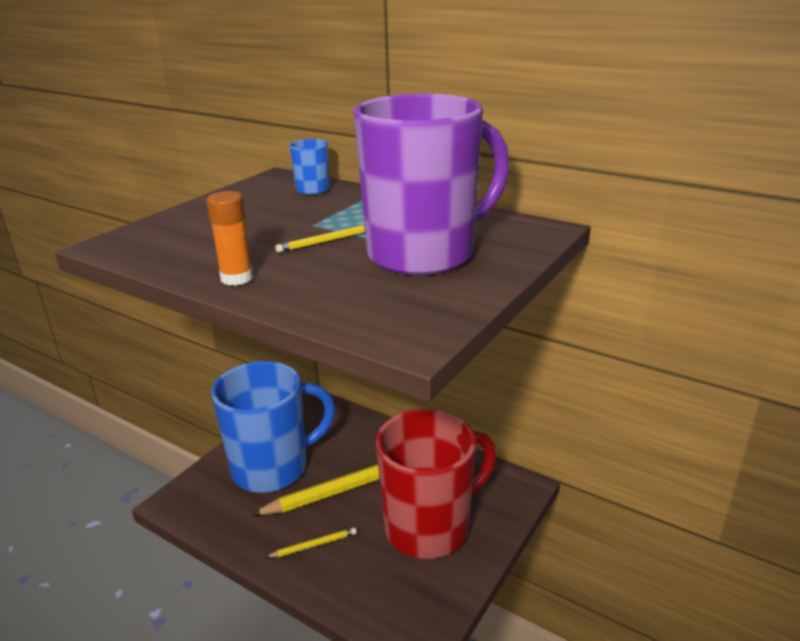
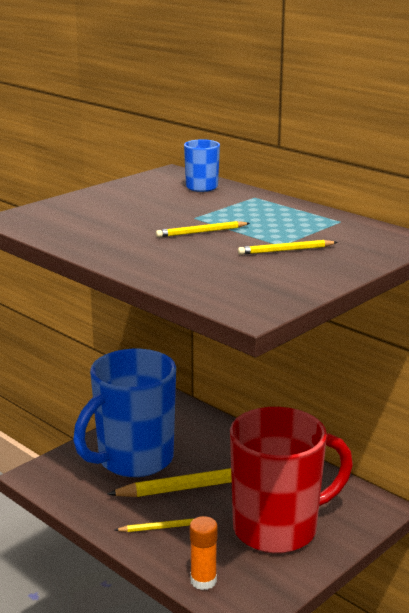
camera: 10 degrees right, 5 degrees down
orange glue stick [206,191,254,286] -> orange glue stick moved to [190,516,218,590]
blue mug [211,361,335,493] -> blue mug turned 150 degrees clockwise [73,349,176,477]
purple mug [354,94,510,276] -> yellow pencil [238,240,338,255]

